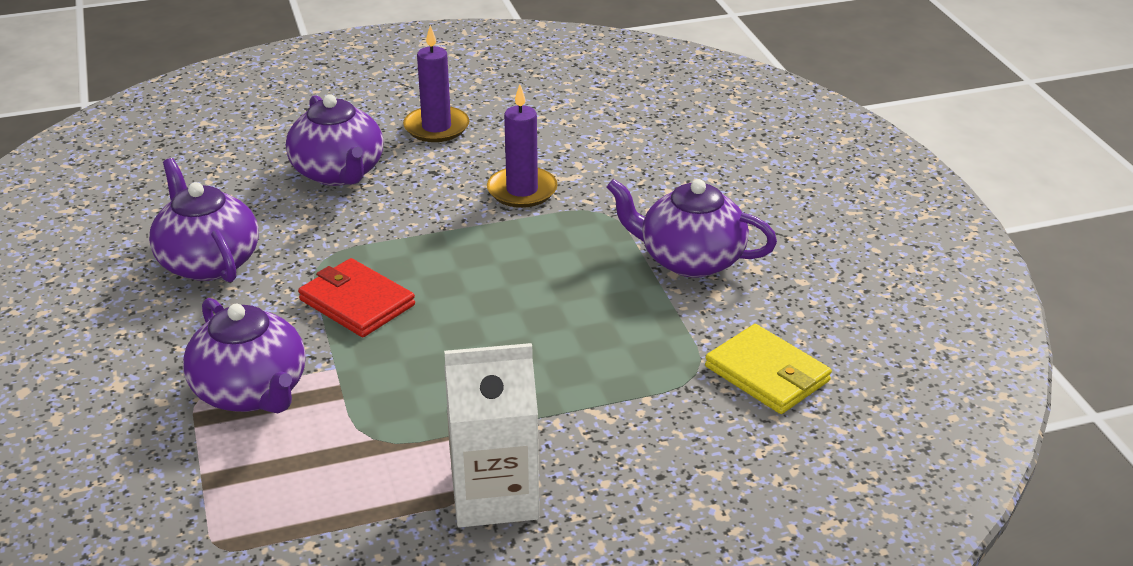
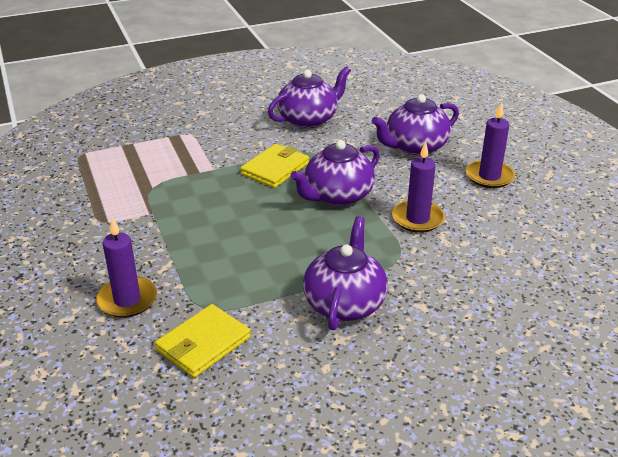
camera: 85 degrees right, 0 degrees up
purple teapot [183,298,306,413] -> purple teapot moved to [290,140,380,206]
red wallet [298,258,415,337] -> yellow wallet [240,144,309,188]
white carton [444,343,539,527] -> none
none -> purple candle [96,217,157,318]

